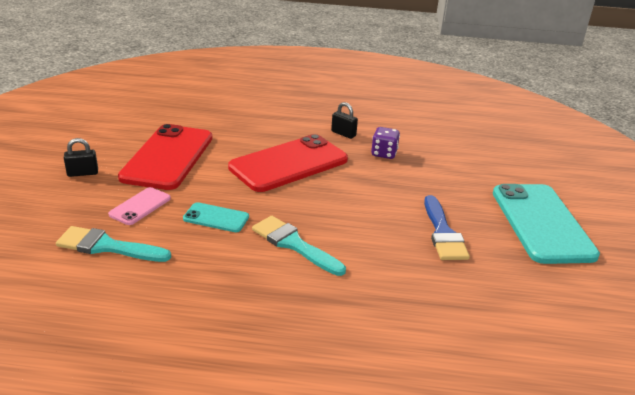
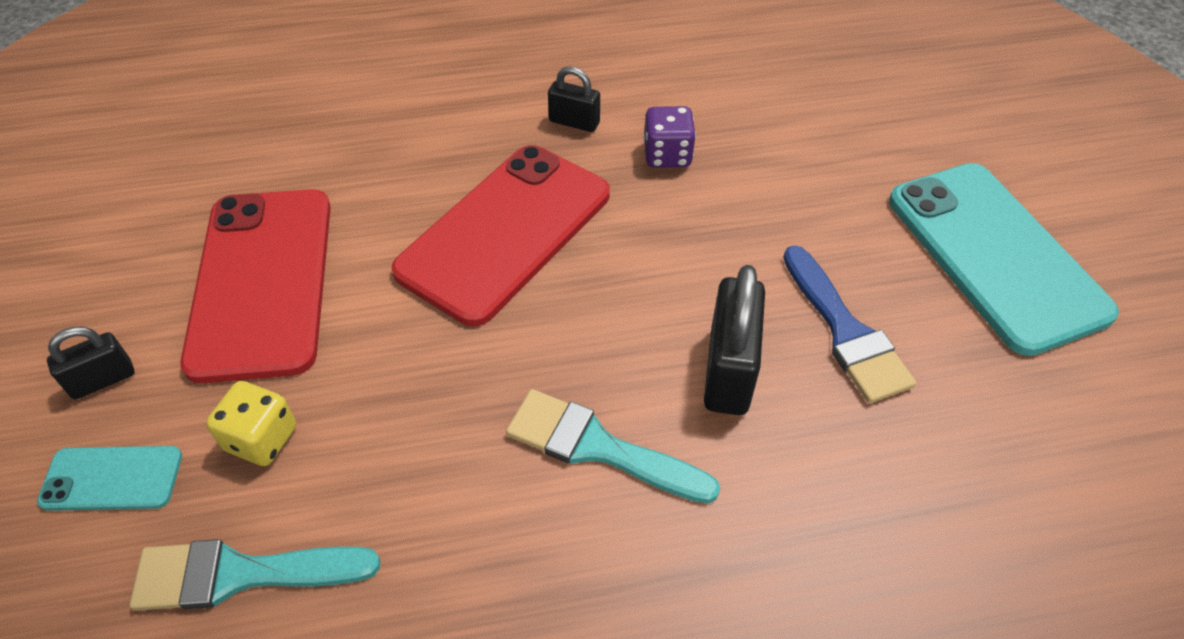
camera: 15 degrees left, 20 degrees up
pink phone [108,187,171,225] -> yellow dice [206,381,296,466]
turquoise phone [183,202,249,232] -> turquoise phone moved to [37,446,182,511]
none -> black padlock [704,265,765,415]

